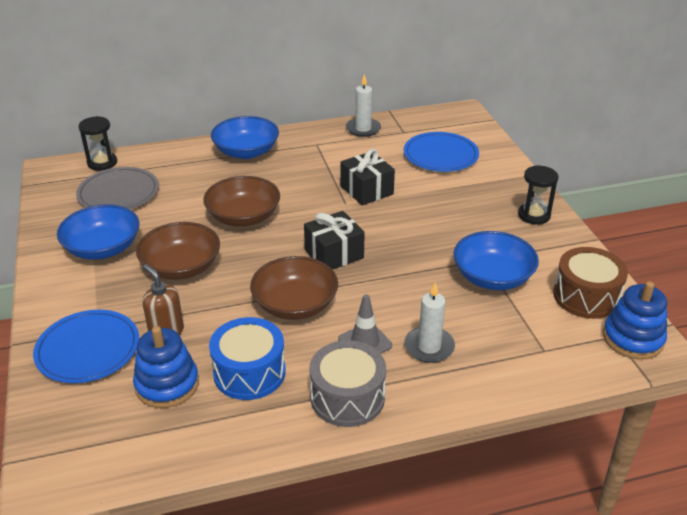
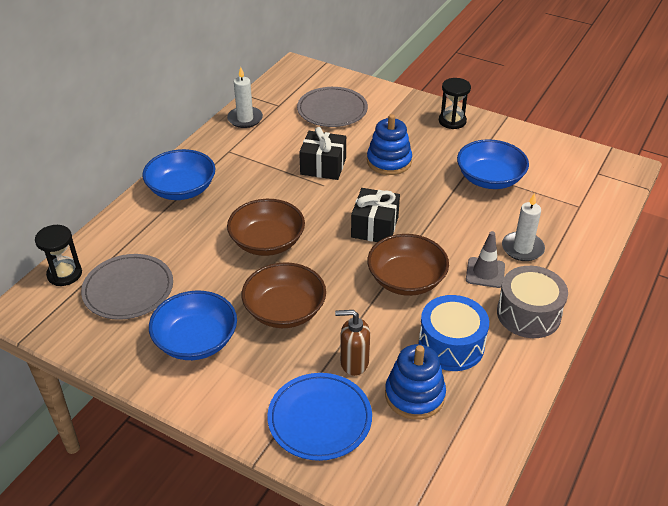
camera: 45 degrees left, 5 degrees up
blue plate [404,132,479,172] -> grey plate [297,87,368,127]
brown drum [553,247,628,319] -> none
blue stacking toy [603,281,667,360] -> blue stacking toy moved to [367,114,412,175]

